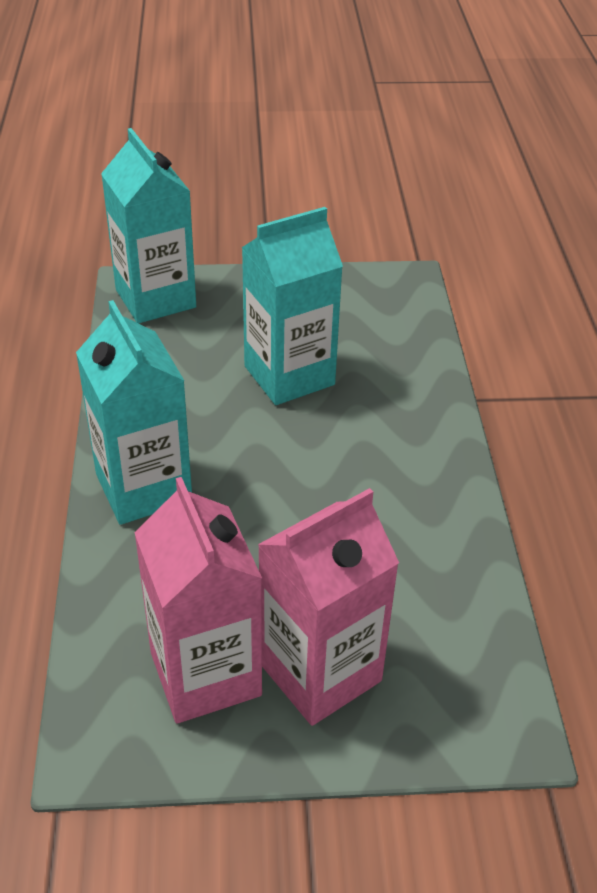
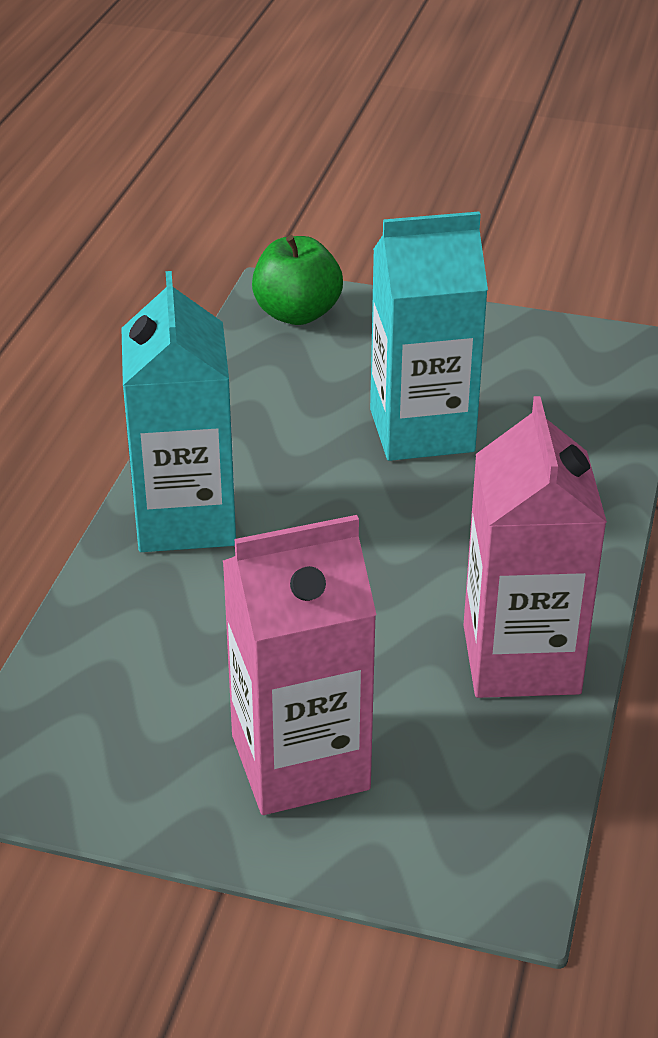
camera: 20 degrees right, 5 degrees down
turquoise carton [101,128,196,324] -> green apple [252,235,343,325]
pink carton [134,477,262,724] -> pink carton moved to [464,396,607,698]

